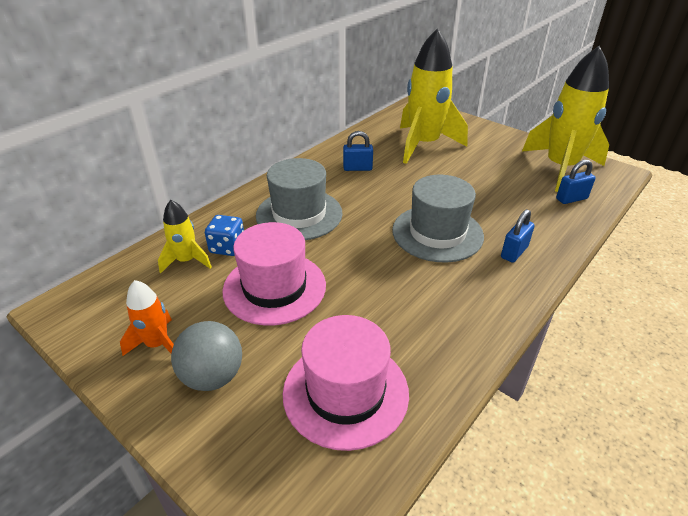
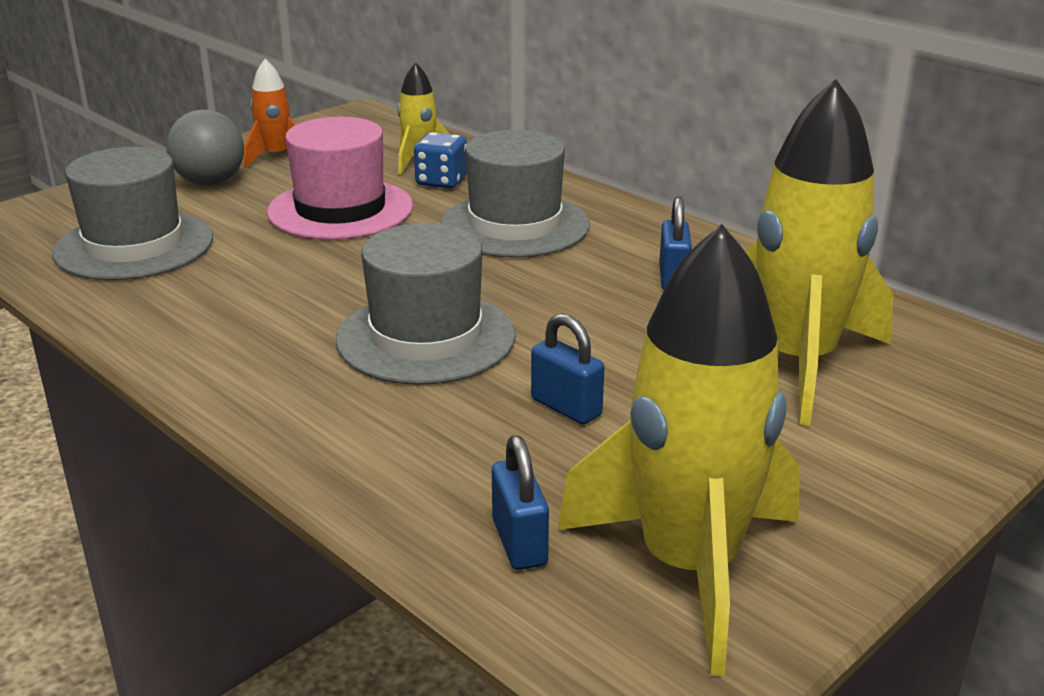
camera: 95 degrees right, 10 degrees down
pink hat [283,315,409,451] -> grey hat [52,147,213,280]
blue padlock [501,209,535,263] -> blue padlock moved to [531,313,604,424]

